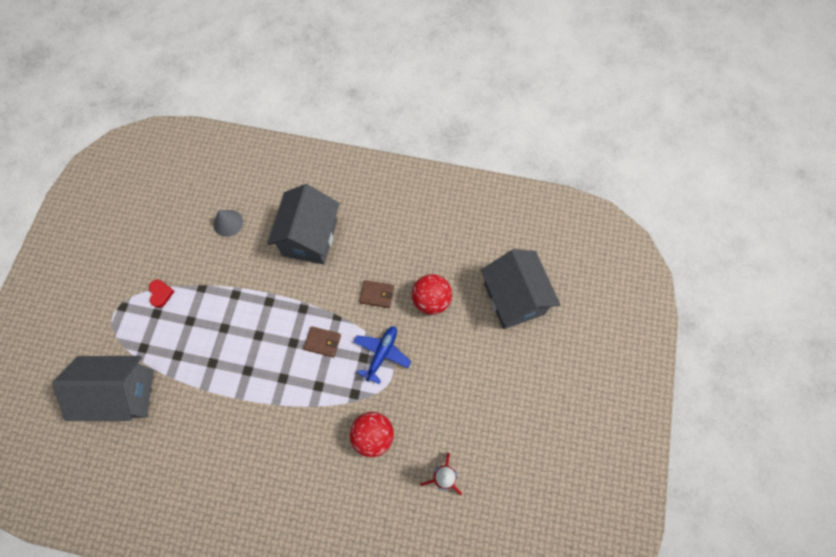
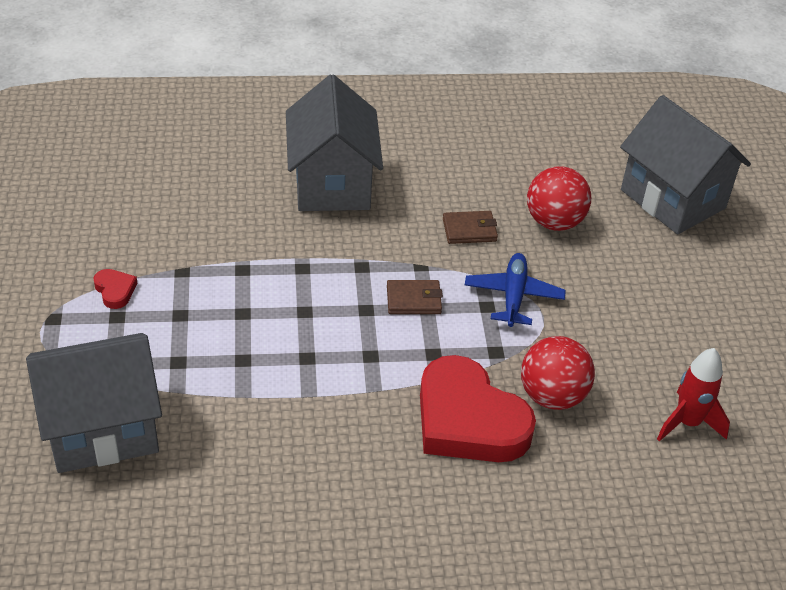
camera: 20 degrees left, 25 degrees down
grey cone [213,210,243,237] -> none
none -> red heart [420,355,536,462]

